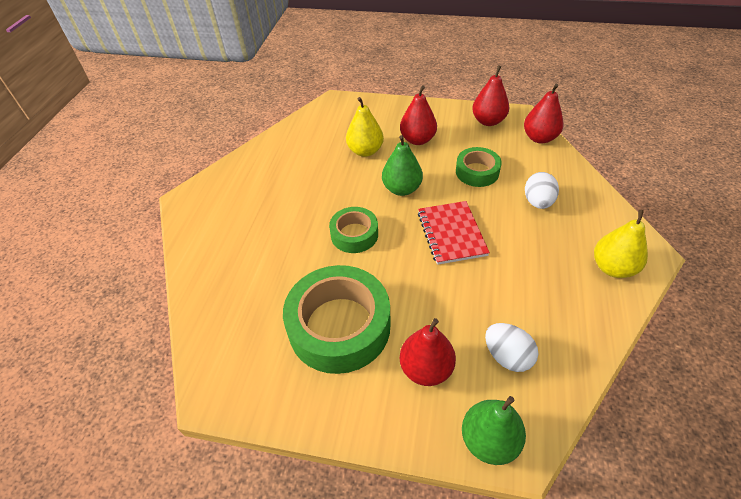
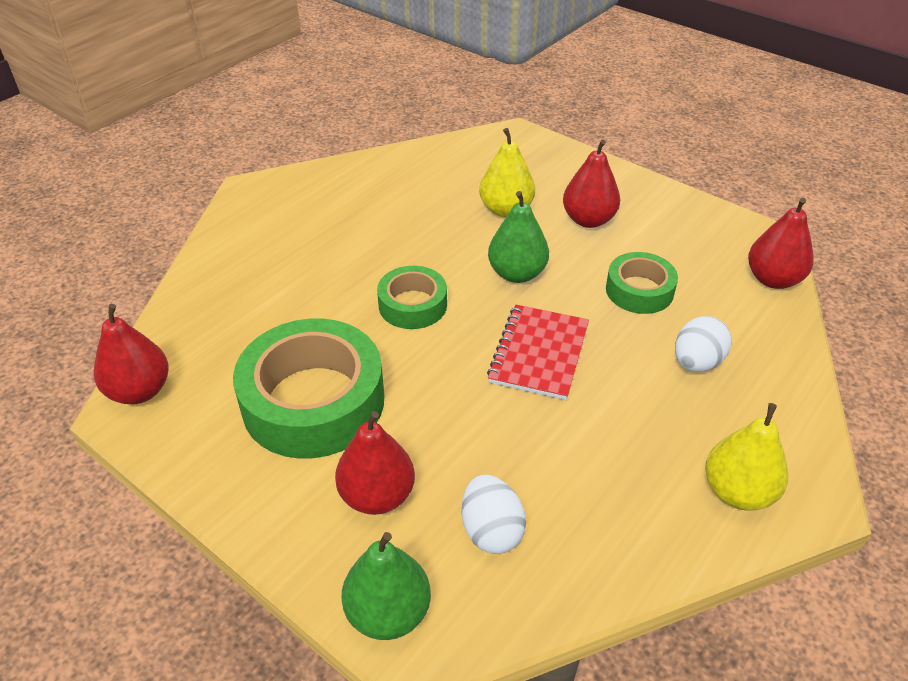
camera: 25 degrees right, 5 degrees down
red pear [472,65,509,126] -> red pear moved to [94,304,169,404]

